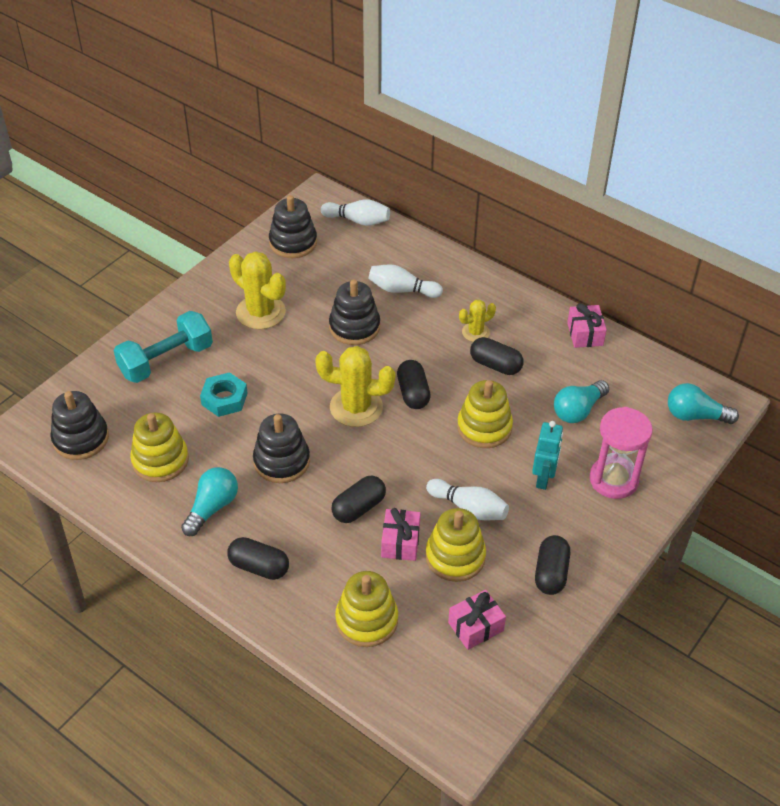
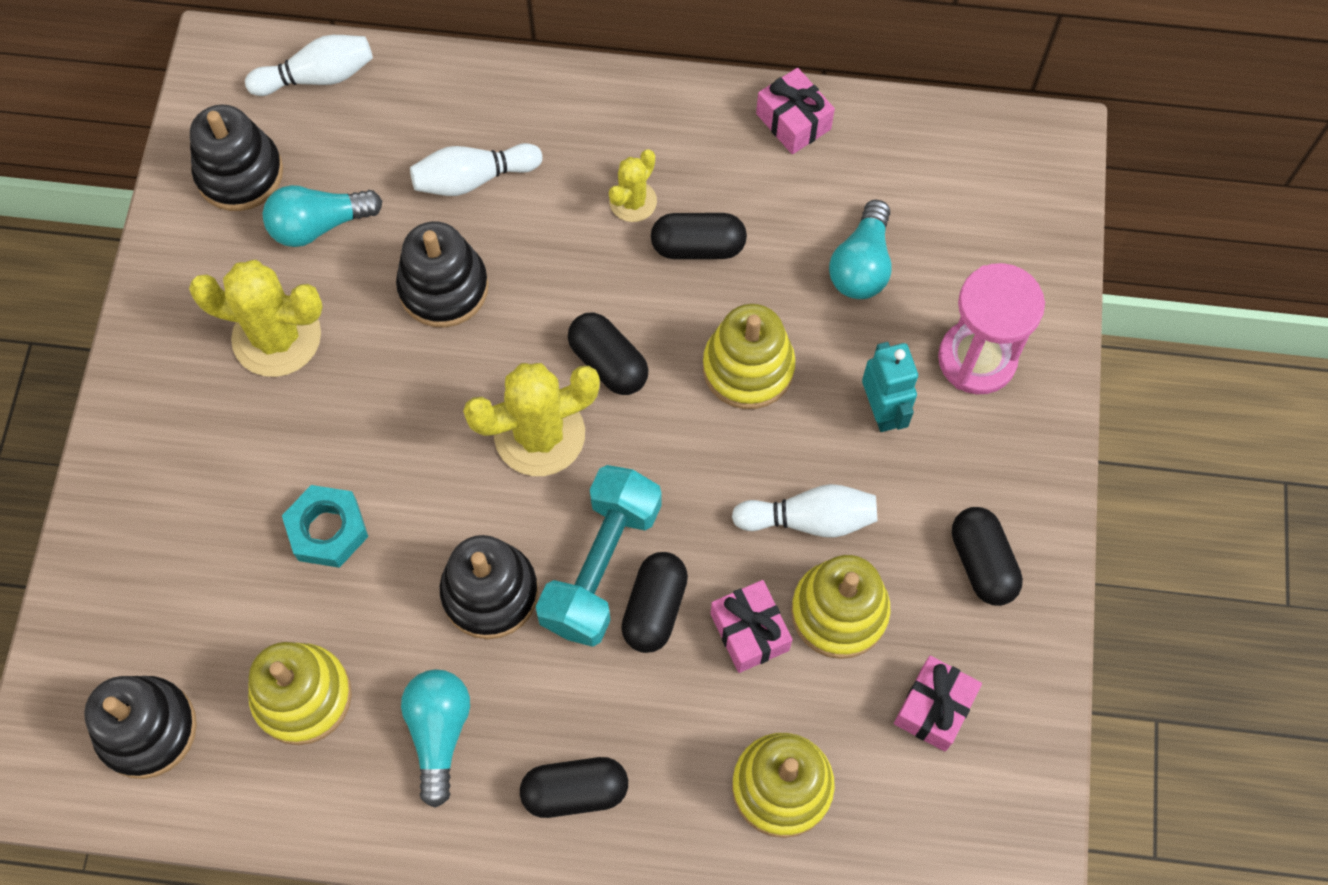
camera: 30 degrees left, 20 degrees up
turquoise dumbbell [114,311,213,383] -> turquoise dumbbell moved to [536,465,662,647]
turquoise light bulb [668,383,739,424] -> turquoise light bulb moved to [263,185,382,247]

